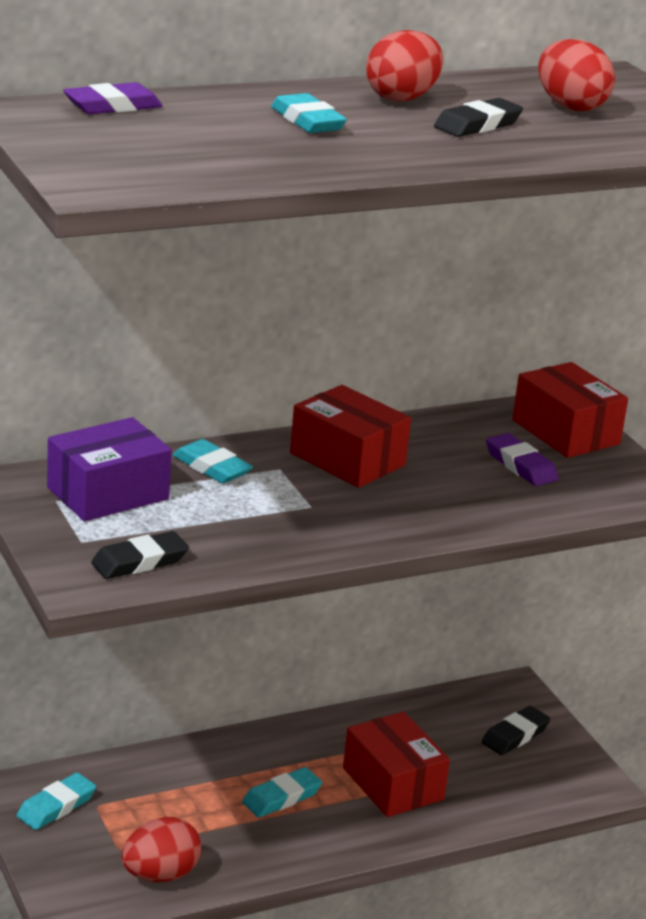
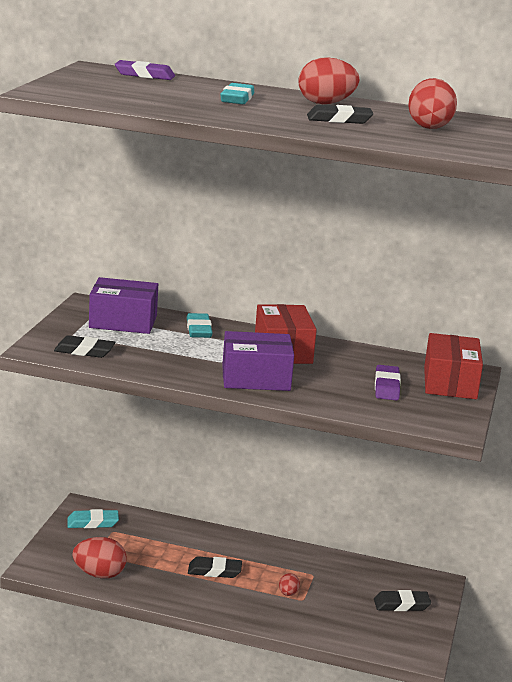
camera: 40 degrees right, 5 degrees down
turquoise eraser [242,767,322,818] -> black eraser [188,556,242,578]
red box [343,712,450,817] -> red egg [279,573,300,596]
none -> purple box [222,331,294,391]

